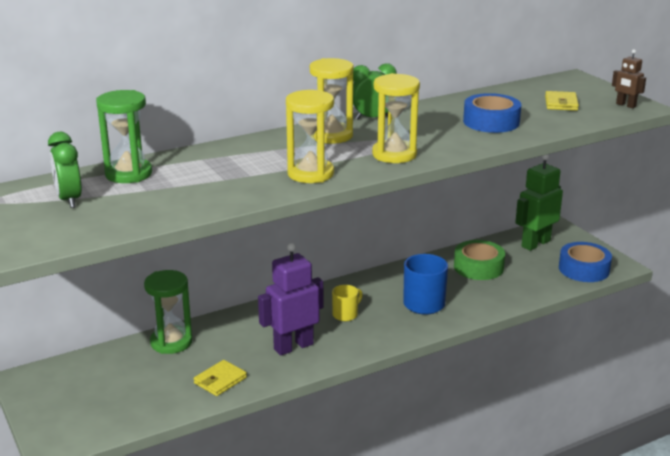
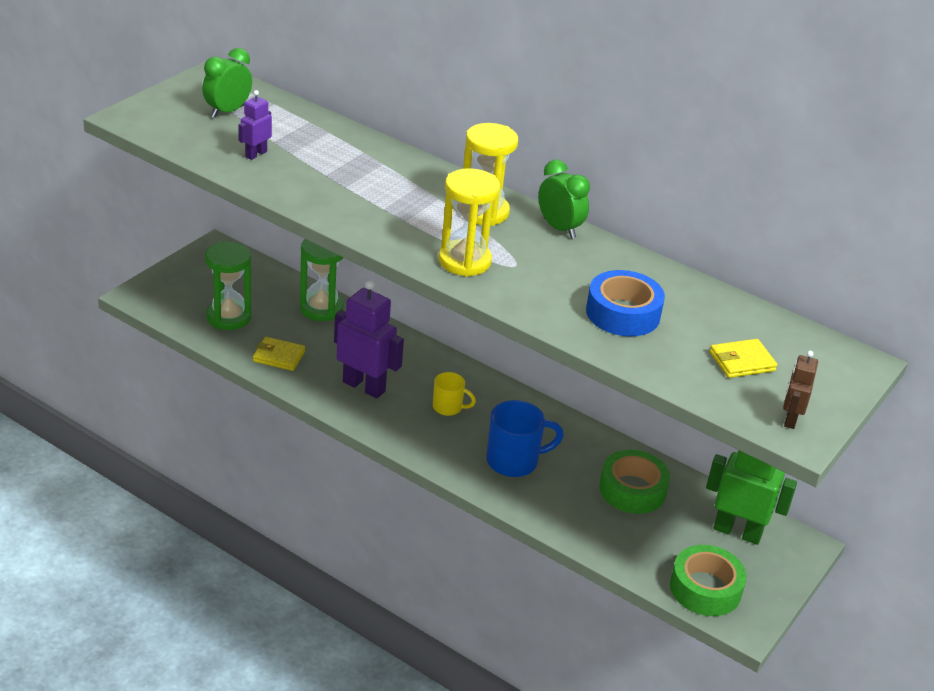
camera: 60 degrees right, 10 degrees up
green hourglass [96,90,152,183] -> green hourglass moved to [205,242,251,330]
yellow hourglass [286,90,334,183] -> none
blue tape [559,242,612,282] -> green tape [670,545,747,616]
none -> purple robot [238,90,272,160]

